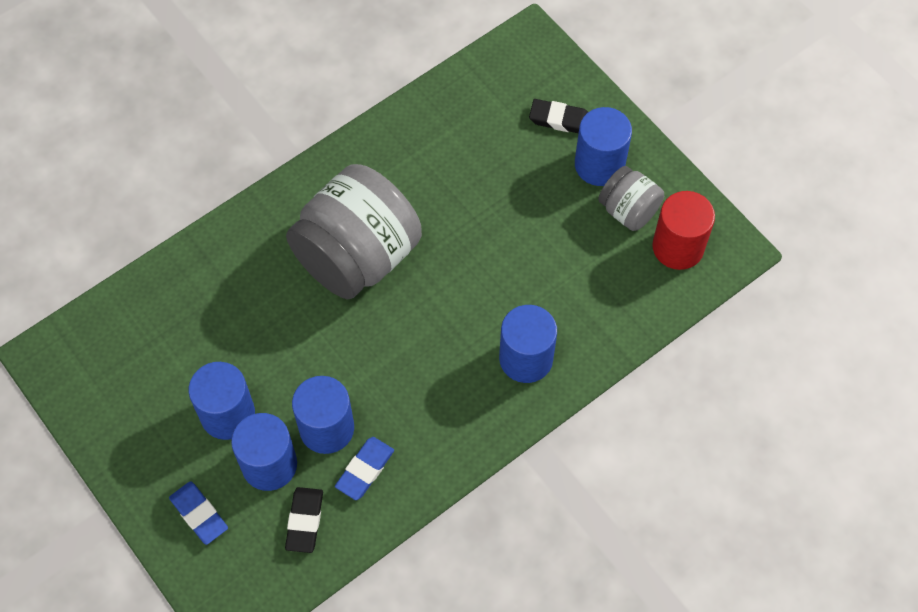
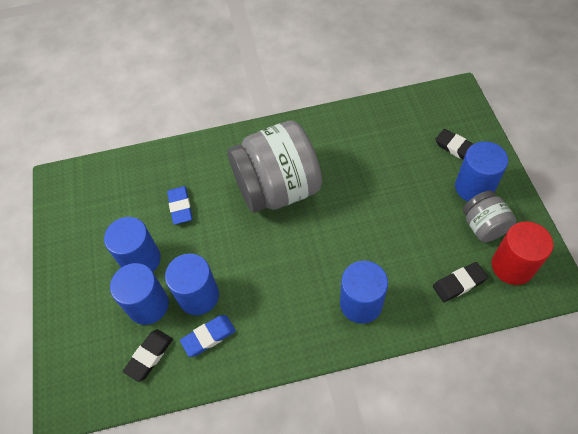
camera: 30 degrees right, 5 degrees down
blue eraser [169,481,228,545] -> blue eraser moved to [167,186,192,225]
none -> black eraser [433,262,488,302]

